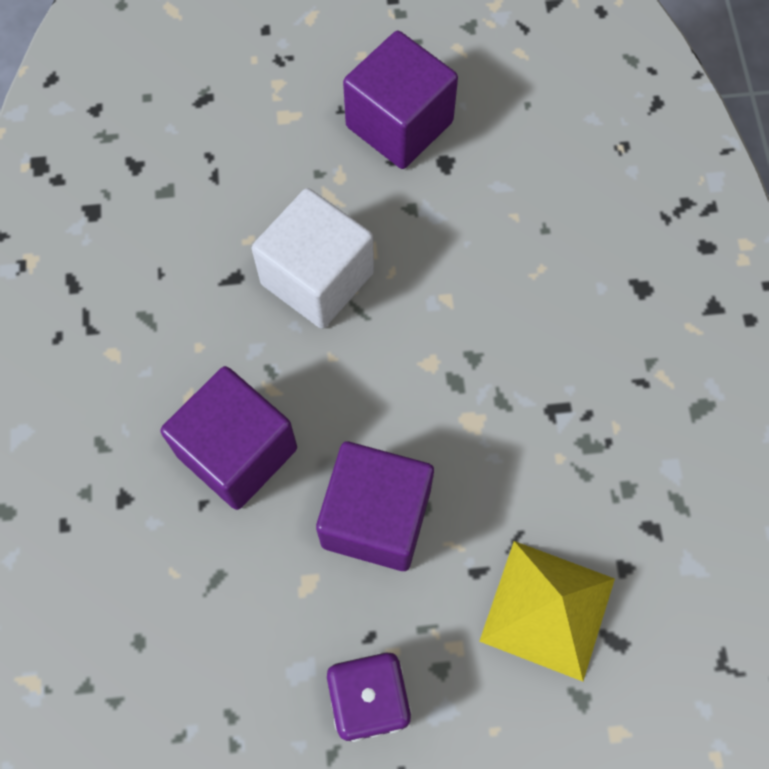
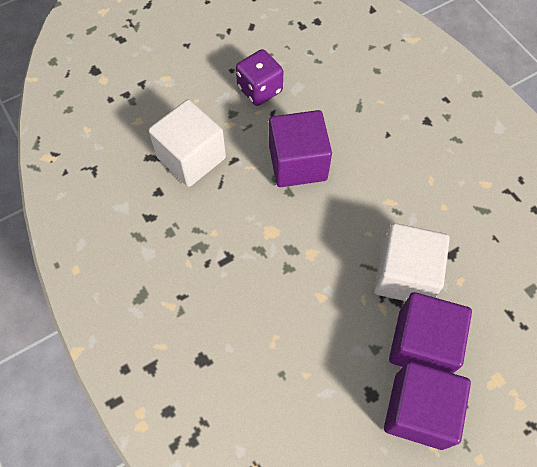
camera: 155 degrees right, 5 degrees down
purple cube [160,366,297,510] -> purple cube moved to [389,292,472,373]
yellow pyramid [479,541,615,682] -> white cube [148,100,226,187]

